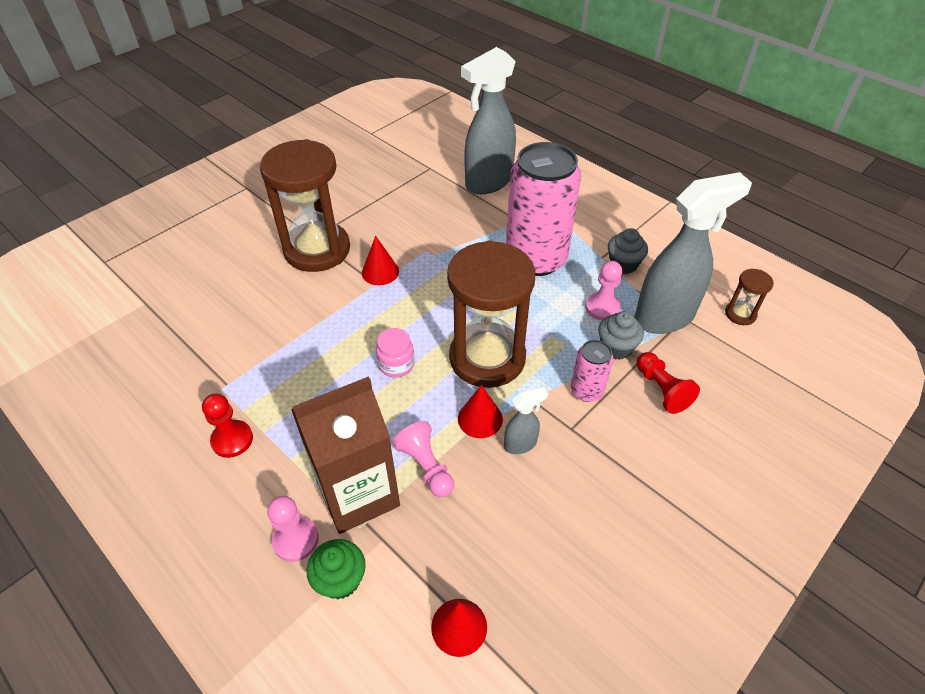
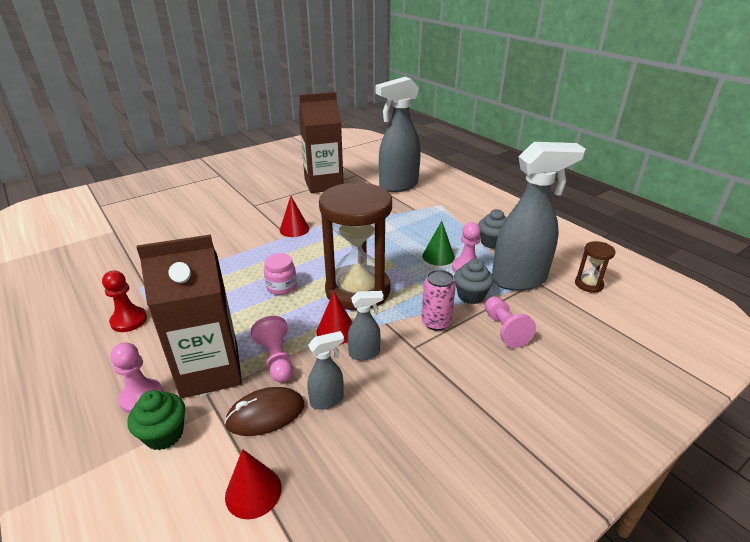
camera: 10 degrees right, 15 degrees down
brown hourglass [260,139,350,272] -> none
pink can [506,142,581,276] -> none
red pawn [637,352,700,414] -> pink pawn [485,296,536,348]
none -> brown mouse [224,387,304,436]
none -> brown carton [299,92,344,193]
none -> grey spray bottle [307,331,344,410]
none -> green cone [422,221,455,266]

